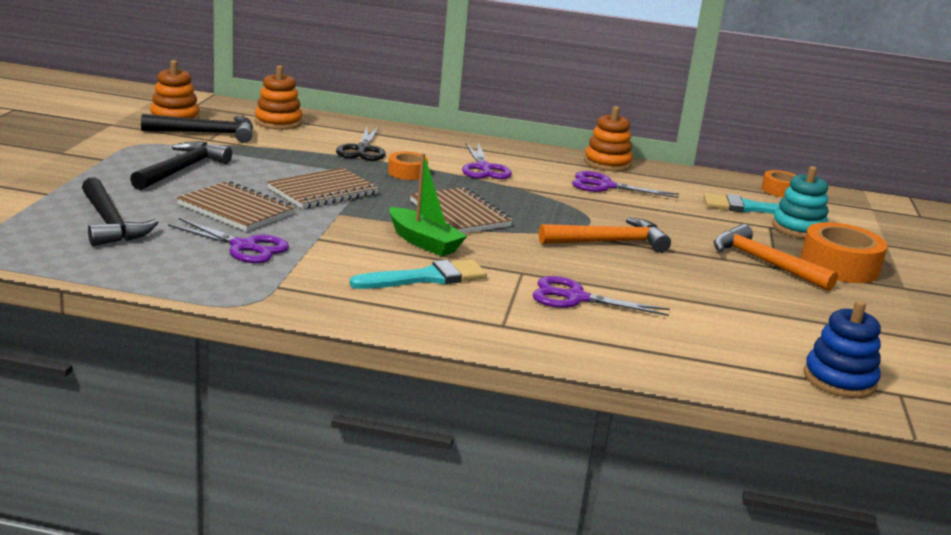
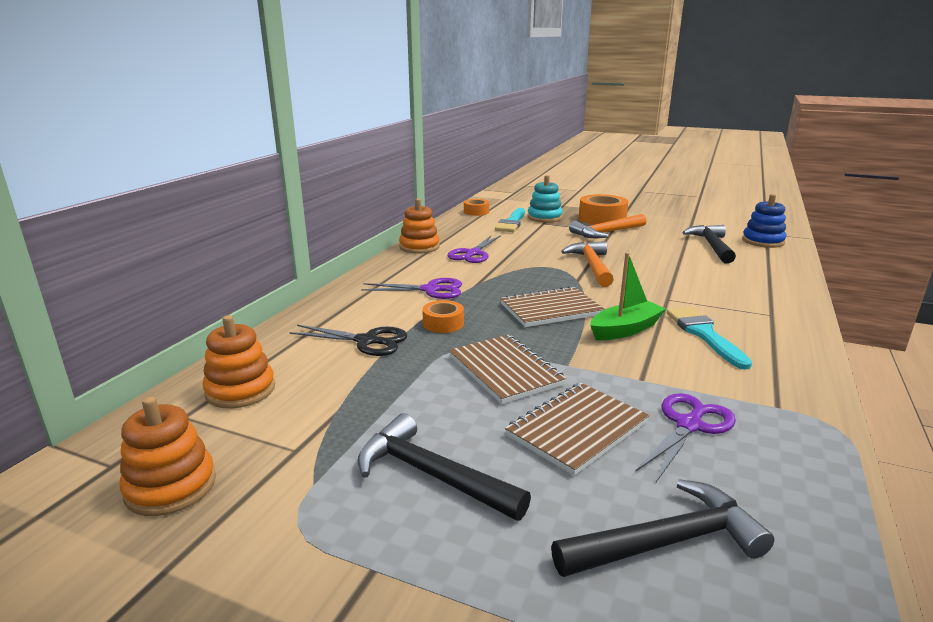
camera: 75 degrees left, 0 degrees up
black hammer [141,114,253,143] -> black hammer moved to [682,225,736,264]
purple scissors [532,276,670,316] -> none

